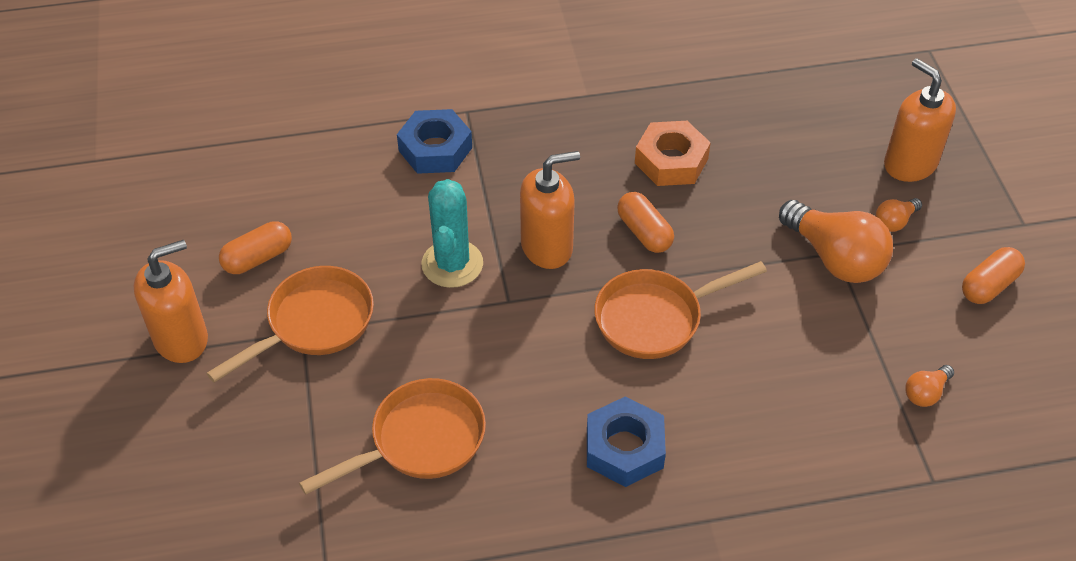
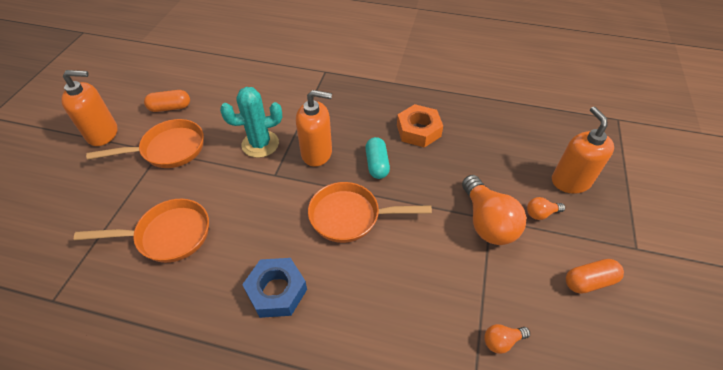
camera: 25 degrees right, 0 degrees up
blue nut [397,109,472,174] -> none
turquoise cactus [422,179,483,288] -> turquoise cactus turned 45 degrees clockwise [220,87,282,158]
orange capsule [617,192,674,253] -> turquoise capsule [365,137,390,179]

